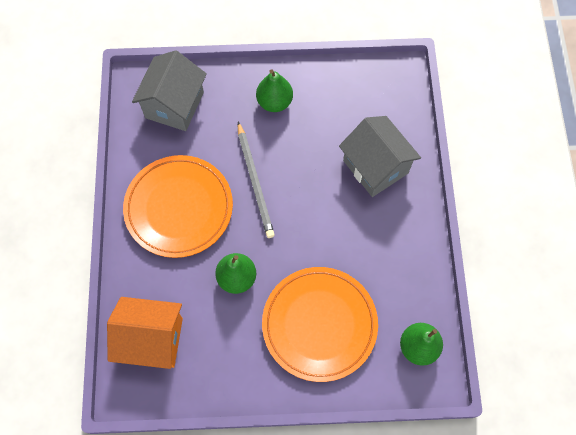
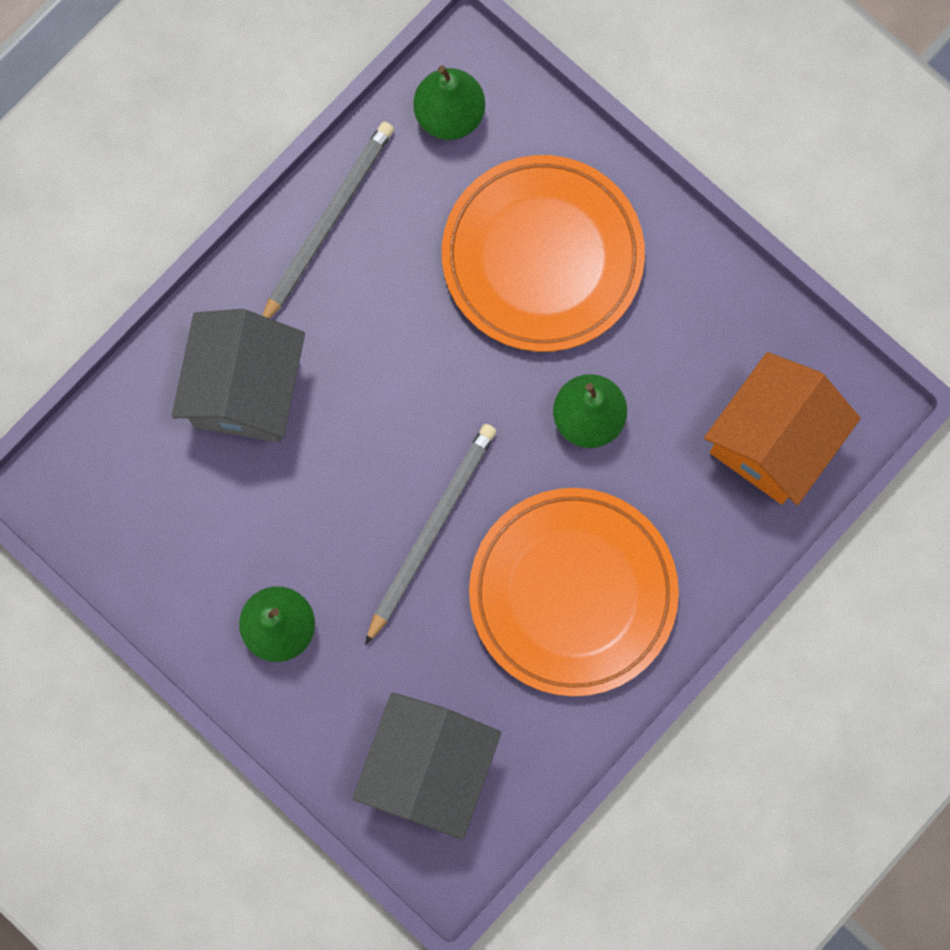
camera: 135 degrees left, 10 degrees up
orange house [107,297,183,369] -> orange house turned 75 degrees clockwise [704,352,861,505]
grey house [132,50,207,131] -> grey house turned 45 degrees counterclockwise [352,692,501,840]
none -> grey pencil [262,121,394,318]

